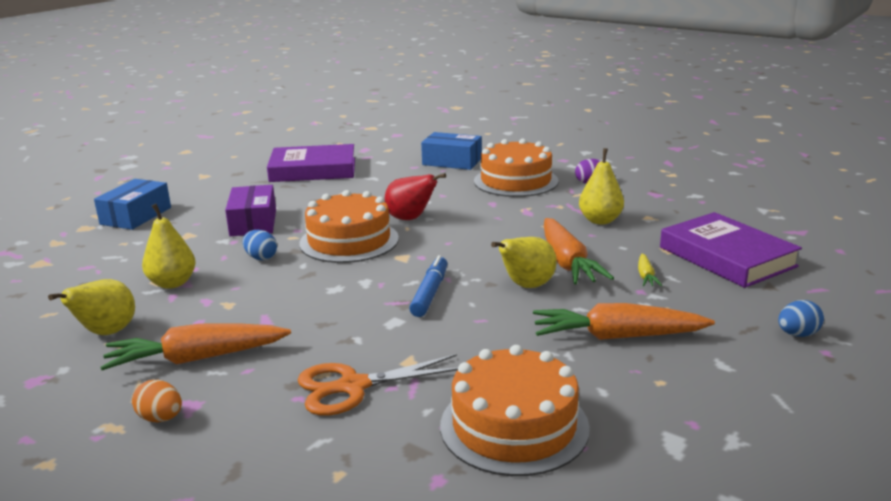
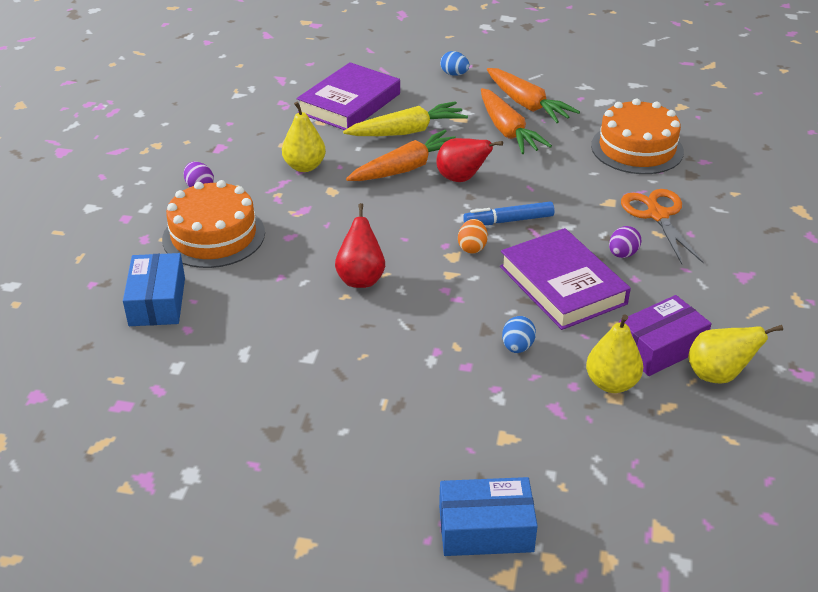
camera: 115 degrees left, 15 degrees up
orange carrot [100,323,291,370] -> orange carrot moved to [487,68,580,123]
orange egg [132,380,182,422] -> orange egg moved to [458,219,488,253]
purple box [225,185,276,236] -> purple box moved to [619,295,712,376]
purple book [267,144,355,182] -> purple book moved to [500,228,631,330]
orange scissors [297,354,458,415] -> orange scissors turned 150 degrees counterclockwise [621,189,704,264]
orange cake [299,190,399,263] -> none
yellow pear [491,237,556,288] -> red pear [436,138,503,182]
yellow carrot [638,254,662,286] -> yellow carrot [343,101,468,136], size x2.19
none -> purple egg [609,226,642,258]

